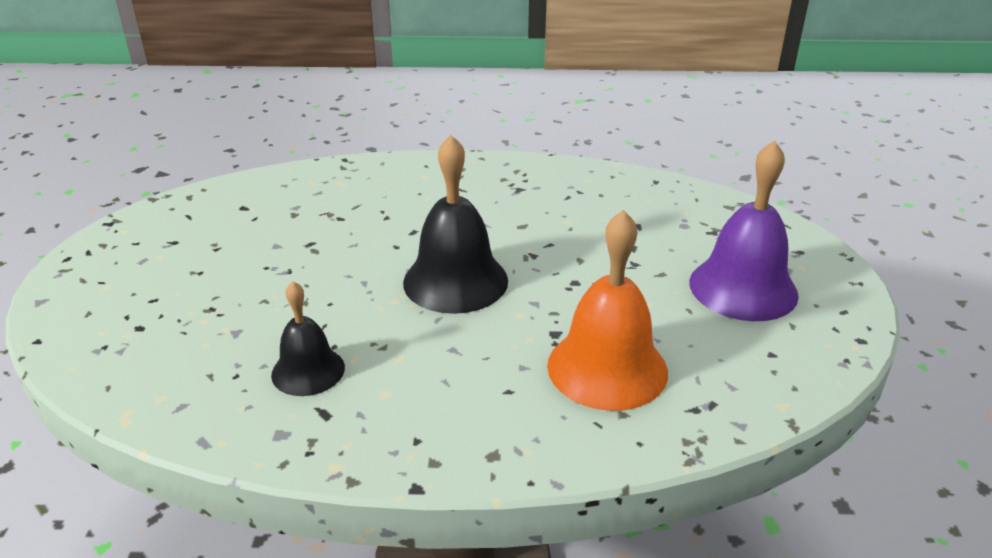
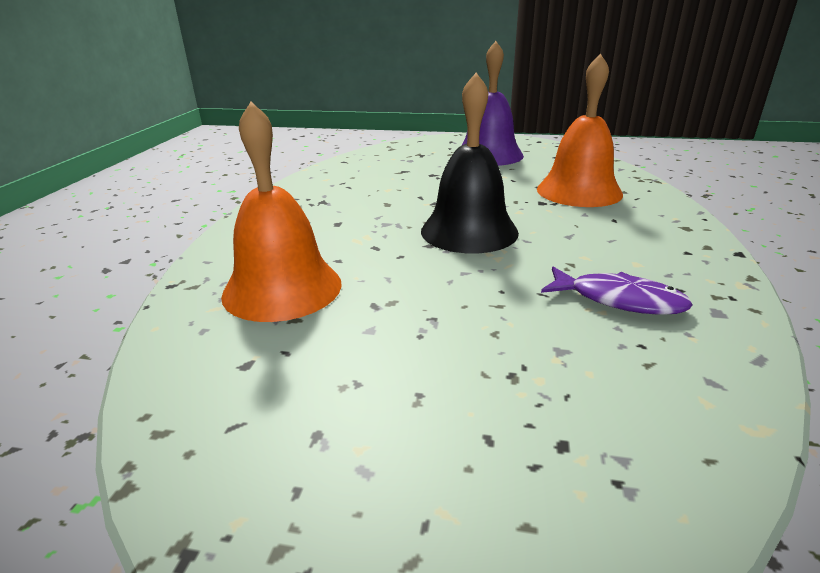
camera: 80 degrees left, 5 degrees down
black bell [271,281,345,396] -> purple fish [541,267,693,315]
none -> orange bell [221,102,342,322]

